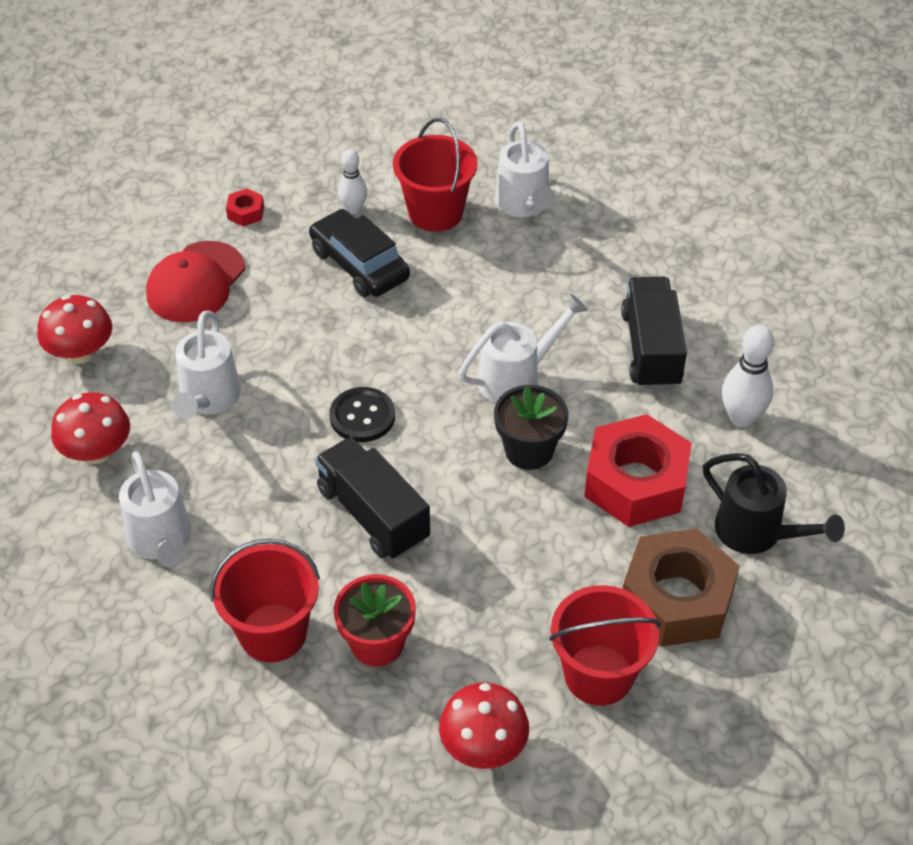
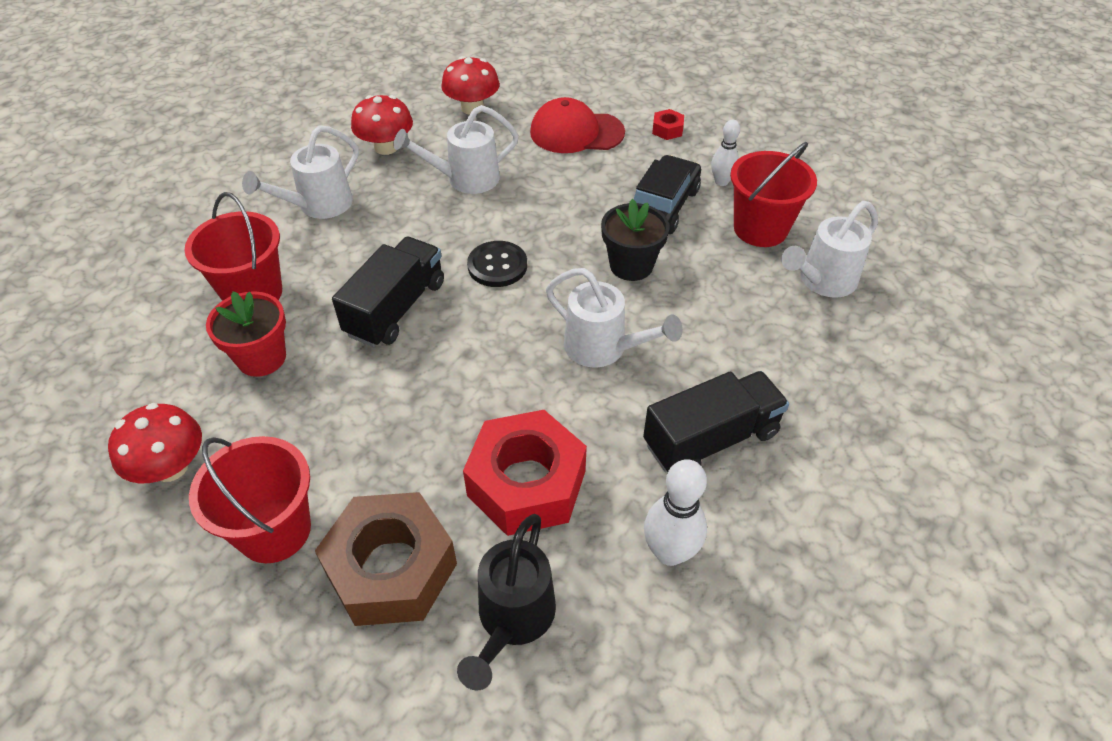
camera: 65 degrees right, 0 degrees up
black flower pot [494,385,569,470] -> black flower pot moved to [601,199,670,281]

